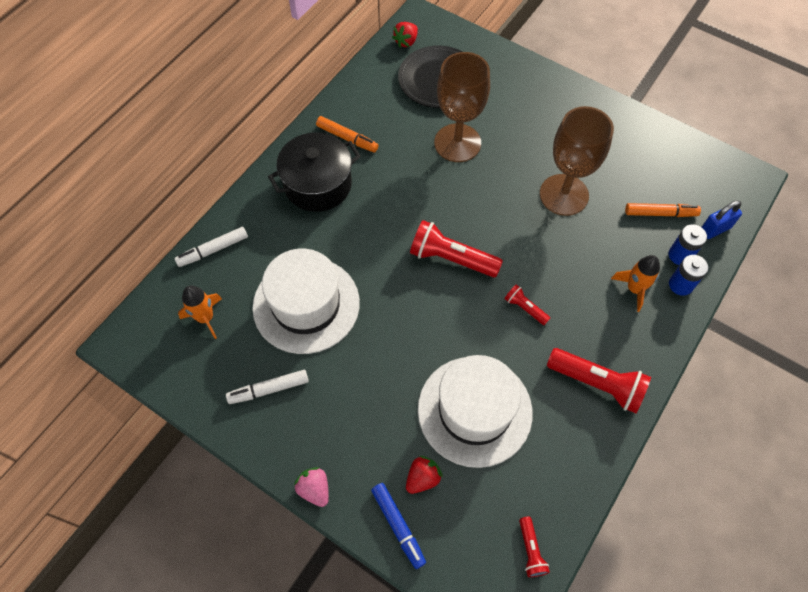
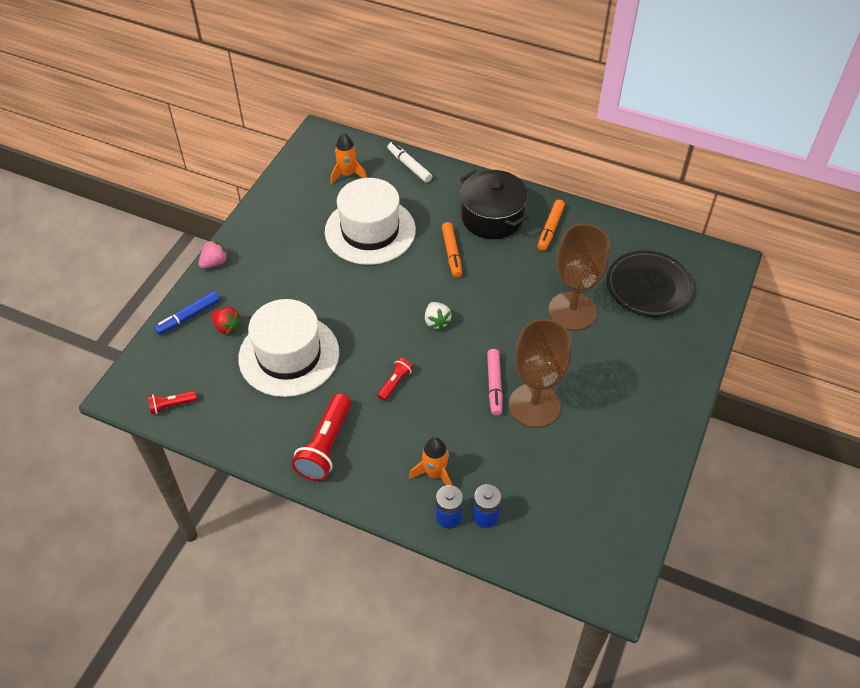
camera: 80 degrees right, 10 degrees down
white marker [226,370,309,404] -> none
red strawberry [392,22,418,47] -> none
red flashlight [410,220,503,278] -> white strawberry [425,302,452,330]
orange marker [625,203,701,217] -> orange marker moved to [442,222,462,277]
blue padlock [702,200,742,239] -> none
none -> pink marker [487,349,503,416]

